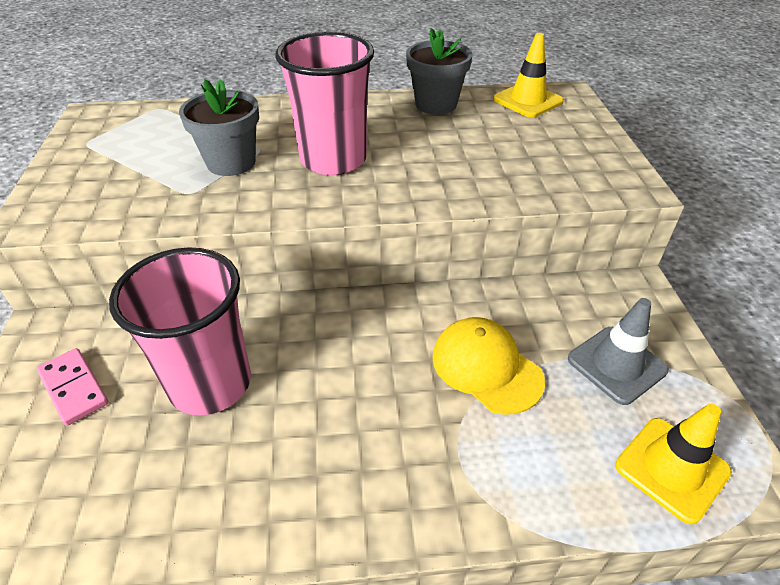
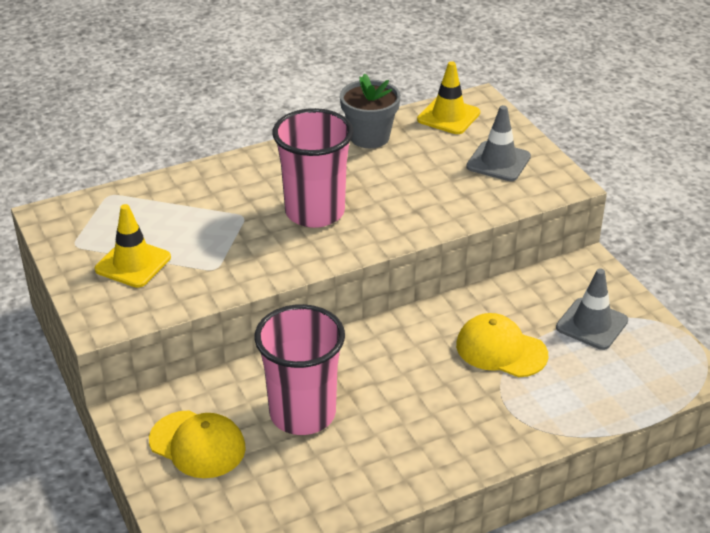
camera: 20 degrees left, 5 degrees down
pink domino [37,348,109,426] -> yellow cap [149,410,246,478]
grey flower pot [179,79,259,176] -> none
yellow traffic cone [615,404,732,525] -> yellow traffic cone moved to [95,204,171,288]
none -> grey traffic cone [466,105,531,181]

